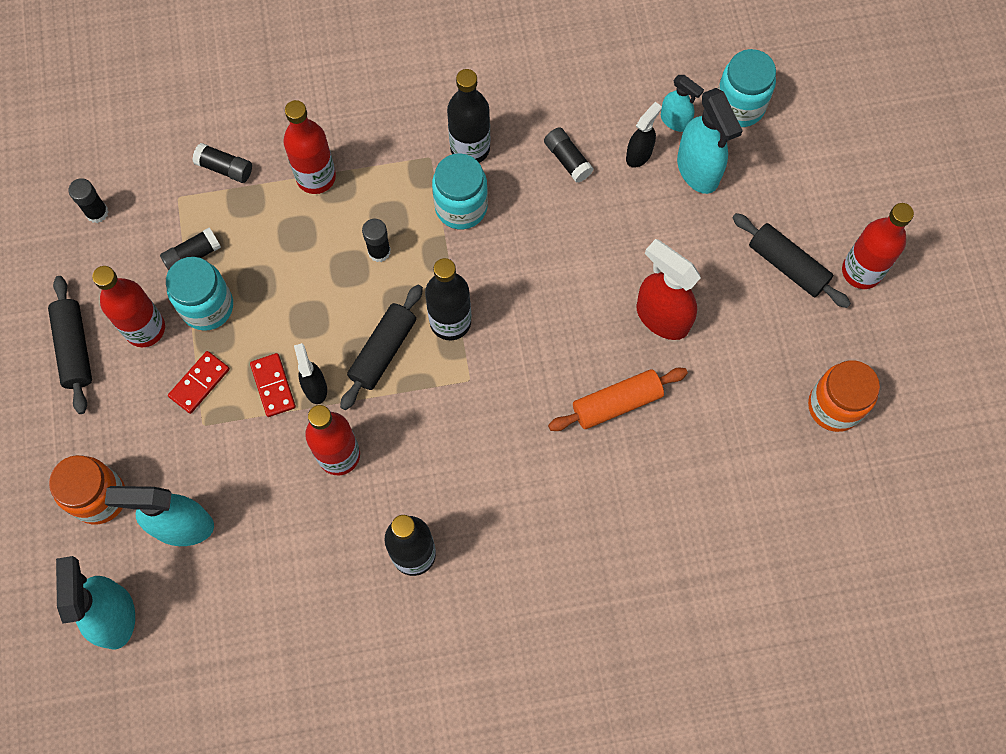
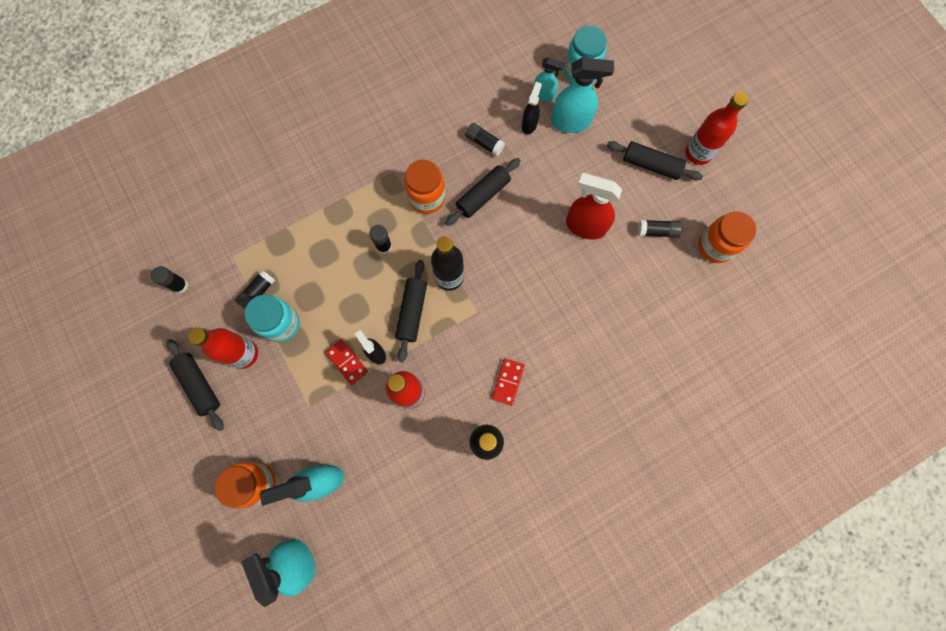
camera: 20 degrees left, 5 degrees up
red domino [168,351,230,414] -> red domino moved to [492,358,525,406]
black glue stick [192,143,252,183] -> black glue stick moved to [637,220,682,238]
red bottle [283,100,336,194] -> none
turquoise jar [432,153,488,229] -> orange jar [404,160,445,214]
black bottle [447,69,490,163] -> none
orange rolling pin [548,368,688,431] -> none
turquoise spray bottle [677,88,743,194] -> turquoise spray bottle turned 45 degrees counterclockwise [551,57,614,133]
none -> black rolling pin [445,158,521,226]

